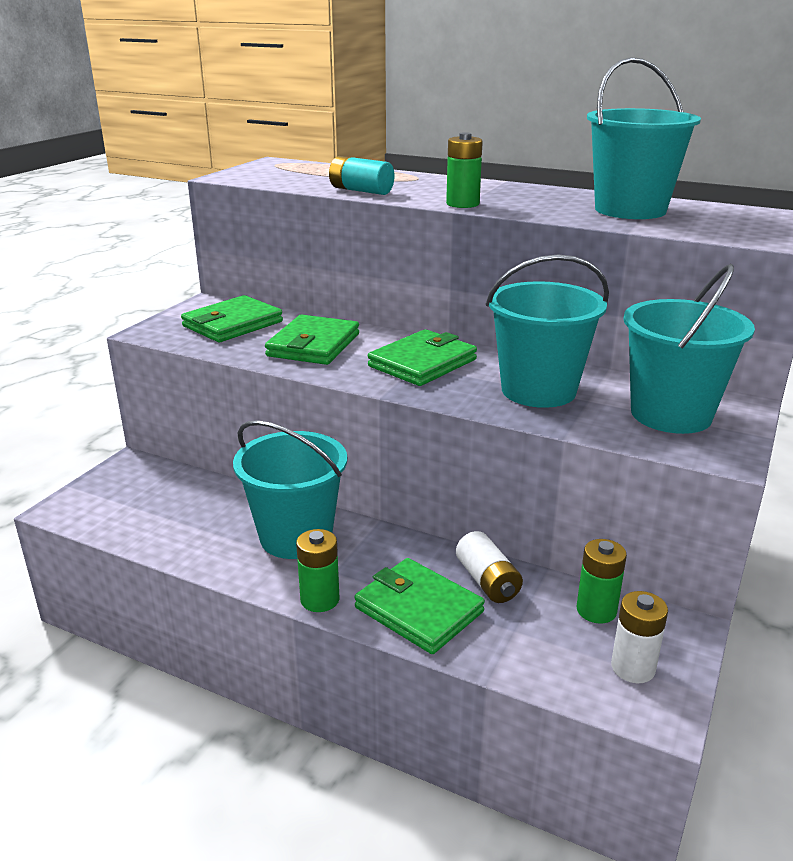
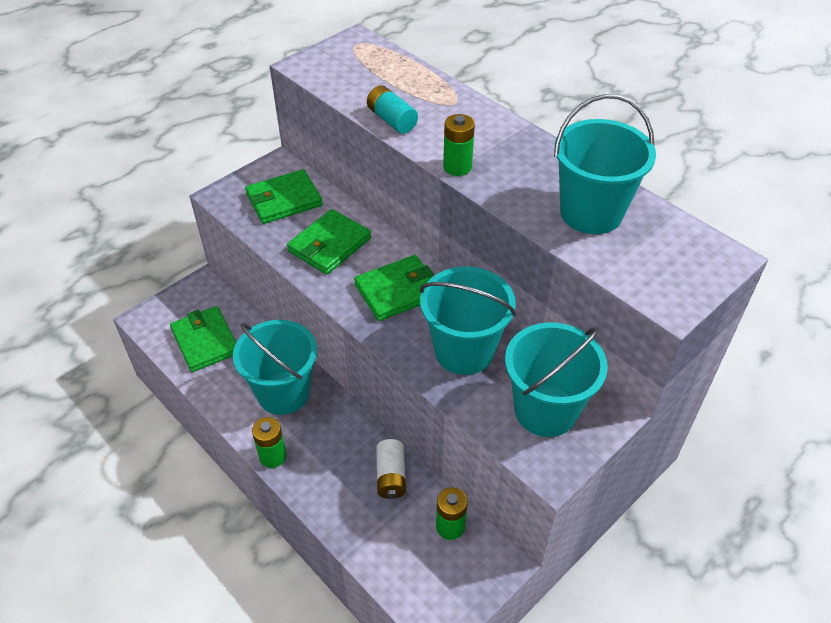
camera: 20 degrees right, 20 degrees up
green wallet [354,558,485,654] -> green wallet moved to [170,306,237,372]
white battery [611,591,668,683] -> none

